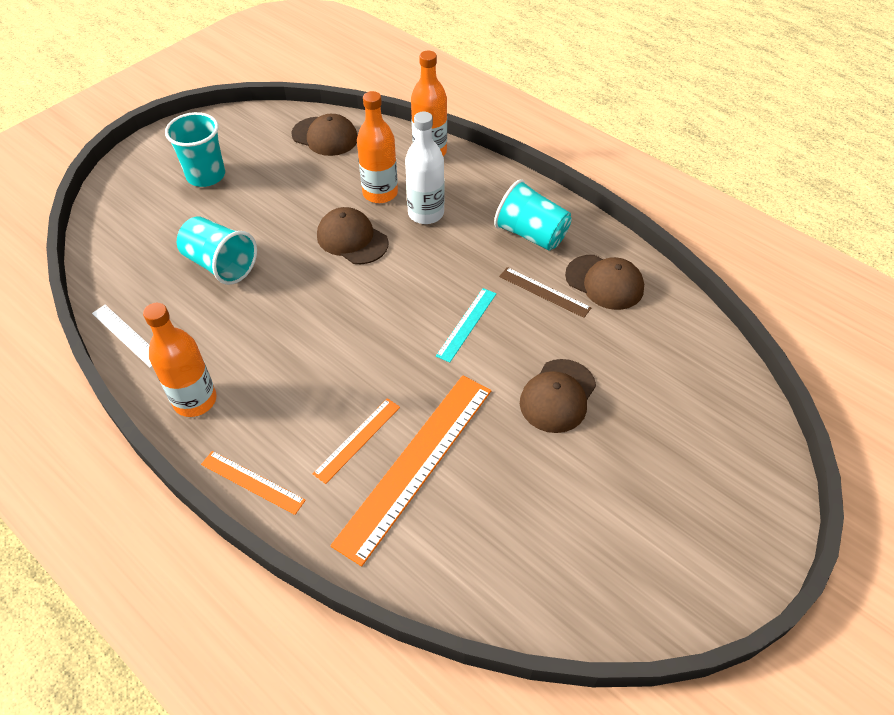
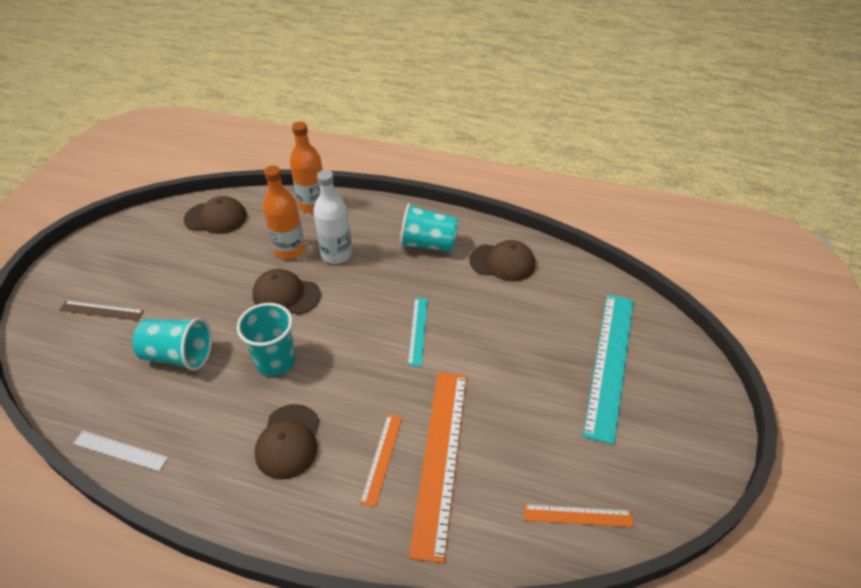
camera: 25 degrees left, 5 degrees down
orange bottle [143,303,217,417] -> none
turquoise cup [165,112,225,187] -> turquoise cup moved to [237,303,296,376]
orange ruler [201,451,306,515] -> orange ruler moved to [524,504,633,527]
brown ruler [499,267,592,318] -> brown ruler moved to [59,301,144,321]
brown cap [520,359,596,433] -> brown cap moved to [254,404,319,480]
none -> turquoise ruler [583,294,634,445]

